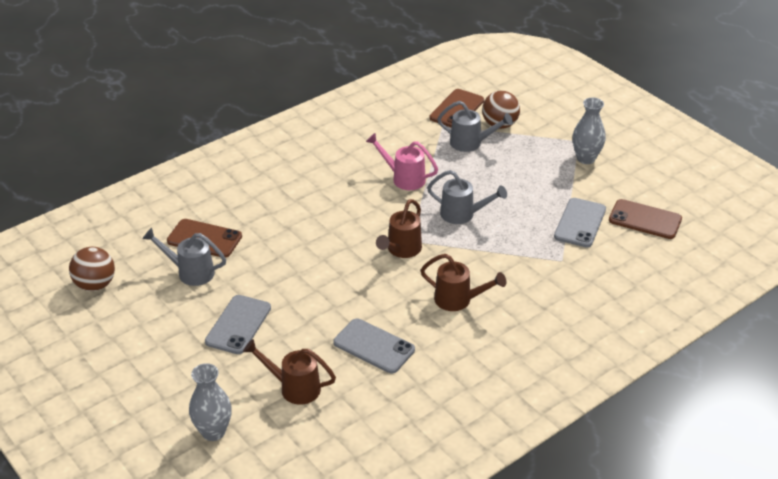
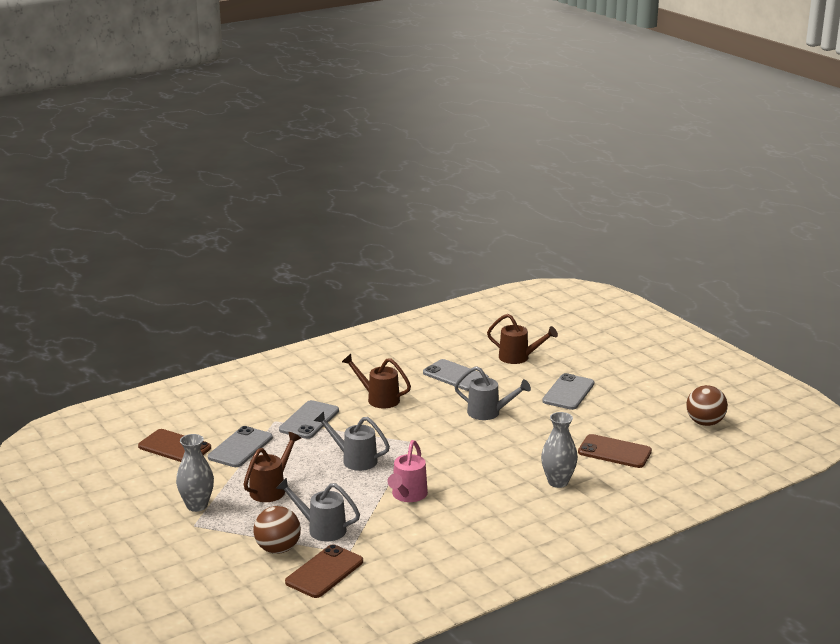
camera: 175 degrees left, 15 degrees down
grey watering can [143,228,226,286] -> grey watering can moved to [454,366,531,420]
grey vase [189,363,232,441] -> grey vase moved to [541,412,578,488]
pink watering can [366,133,438,190] -> pink watering can turned 75 degrees clockwise [388,440,428,502]
brown watering can [376,199,422,258] -> brown watering can moved to [243,432,301,502]
none -> grey phone [279,400,339,439]

